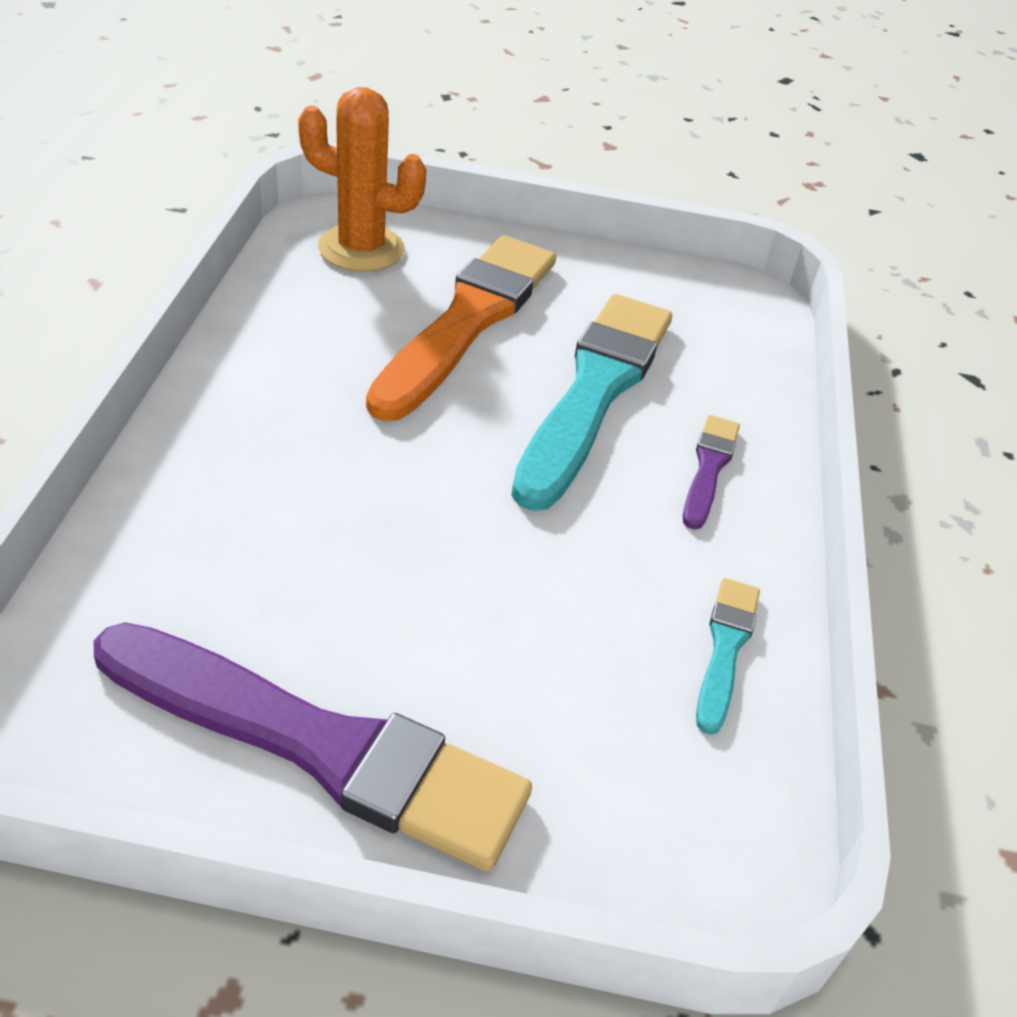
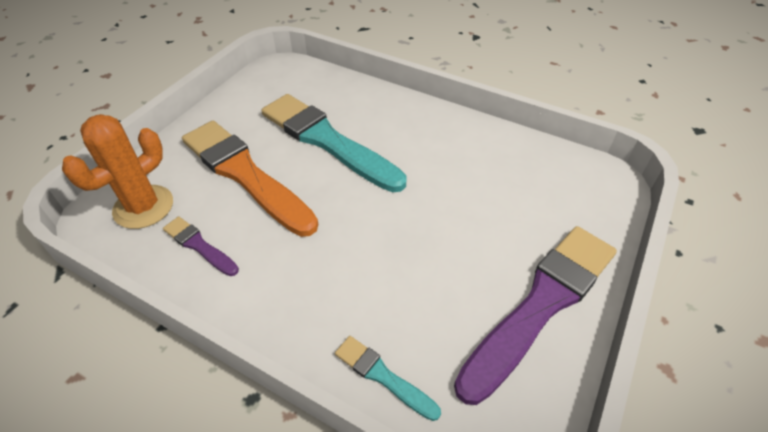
camera: 65 degrees left, 5 degrees up
purple brush [683,415,740,530] -> purple brush moved to [163,216,239,276]
turquoise brush [696,578,760,735] -> turquoise brush moved to [335,336,441,421]

